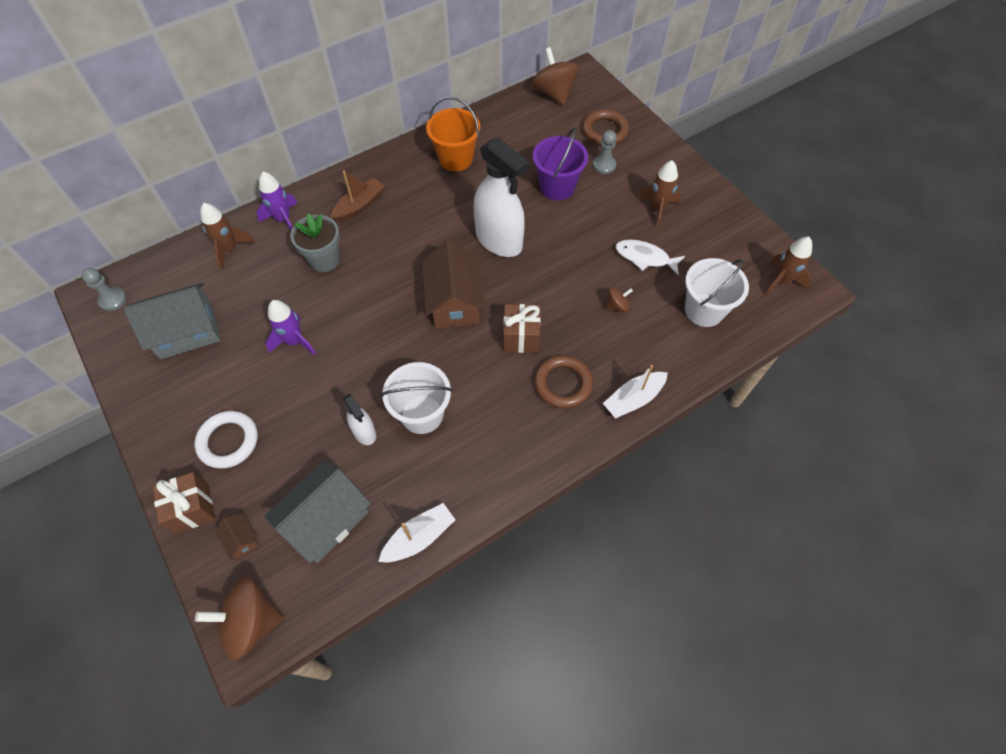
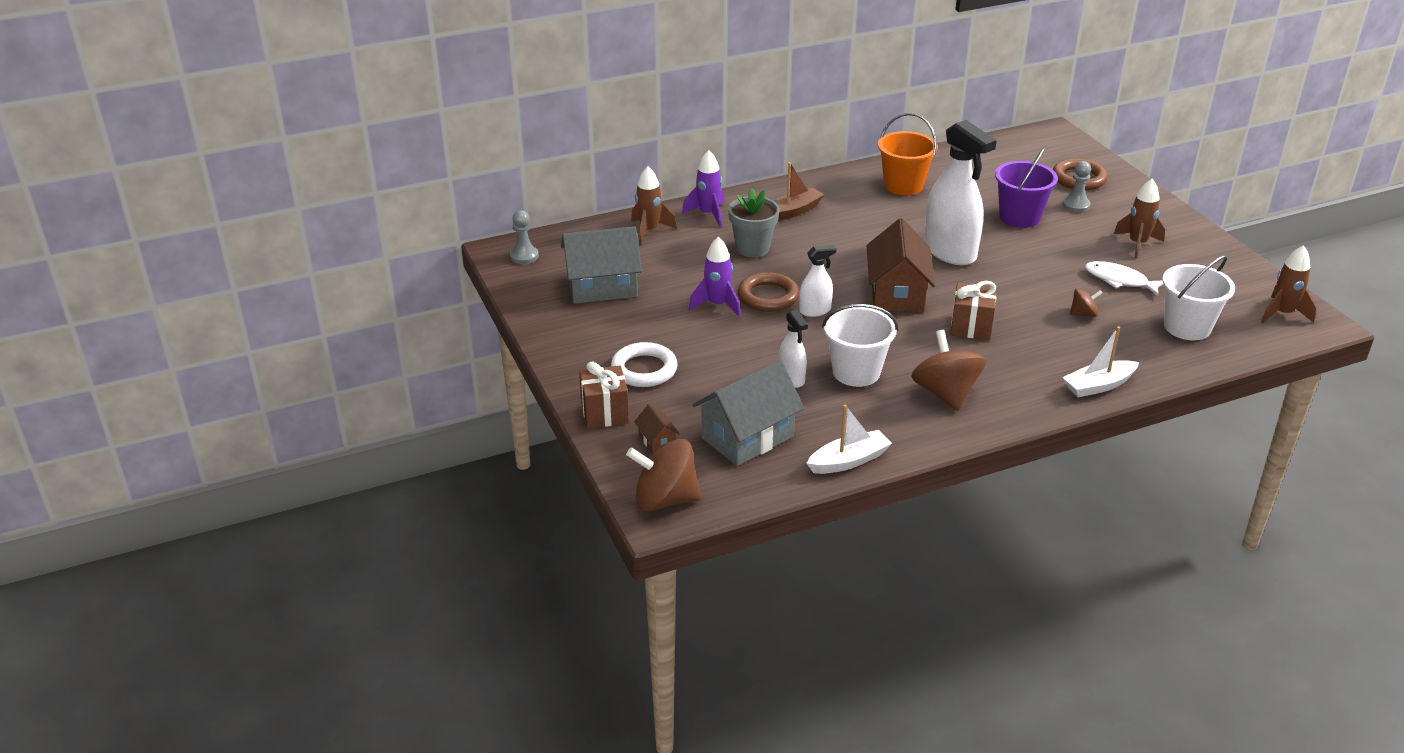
camera: 10 degrees right, 25 degrees down
brown spinning top [532,47,580,106] -> brown spinning top moved to [911,330,986,411]
brown ring [534,355,593,409] -> brown ring moved to [738,272,799,312]
none -> white spray bottle [799,245,837,317]

